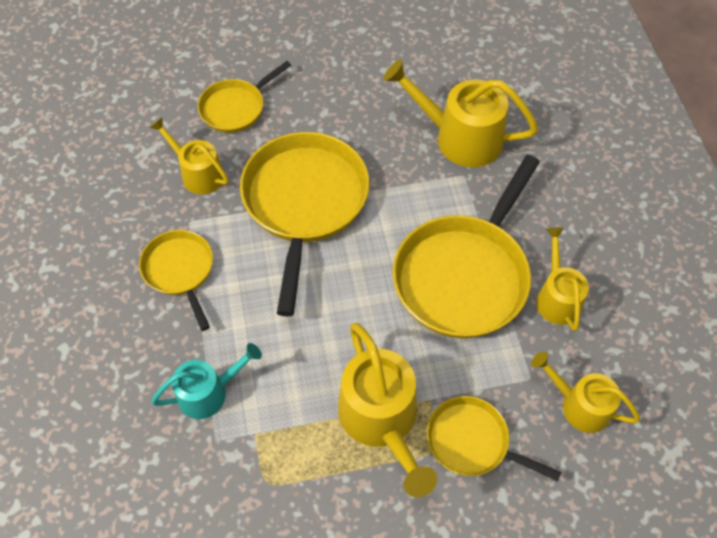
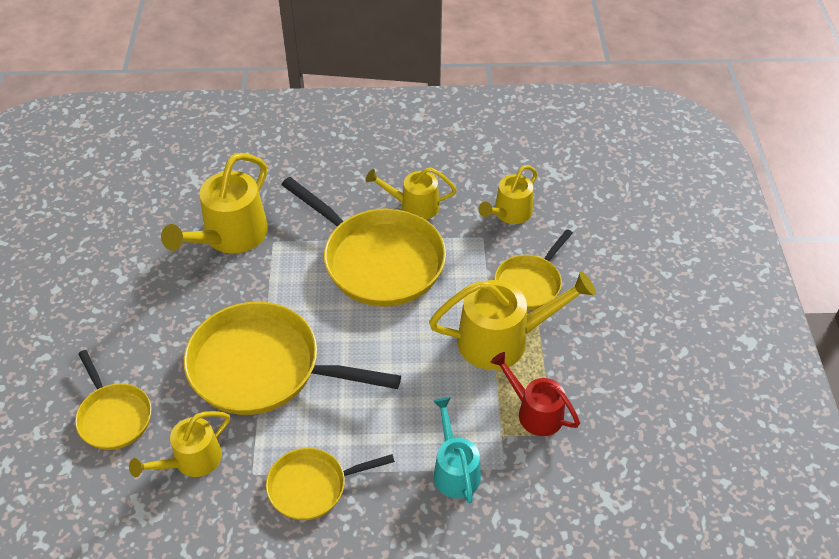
camera: 80 degrees left, 10 degrees down
none -> red watering can [491,352,580,436]

